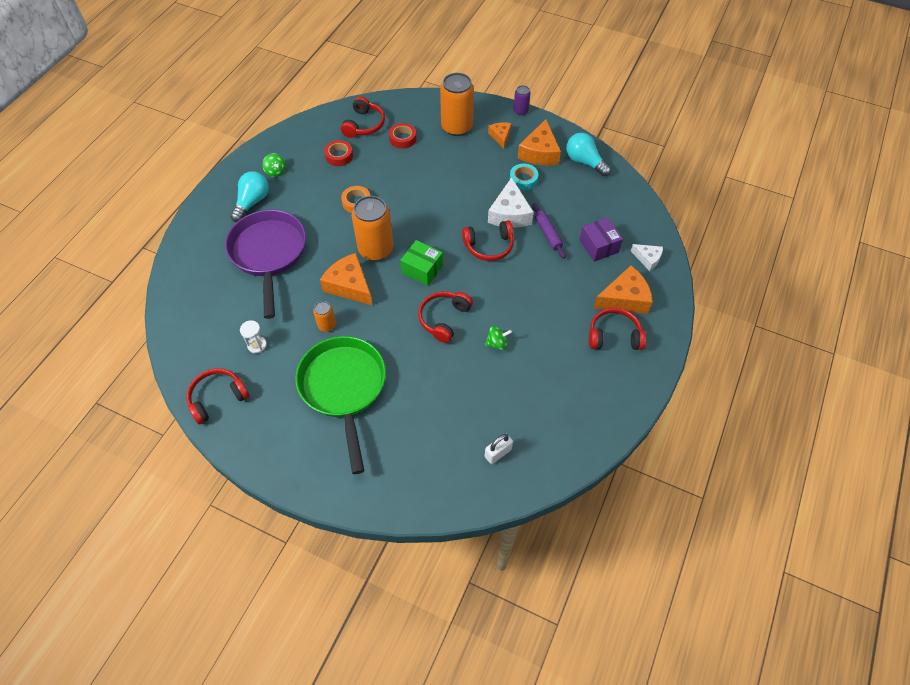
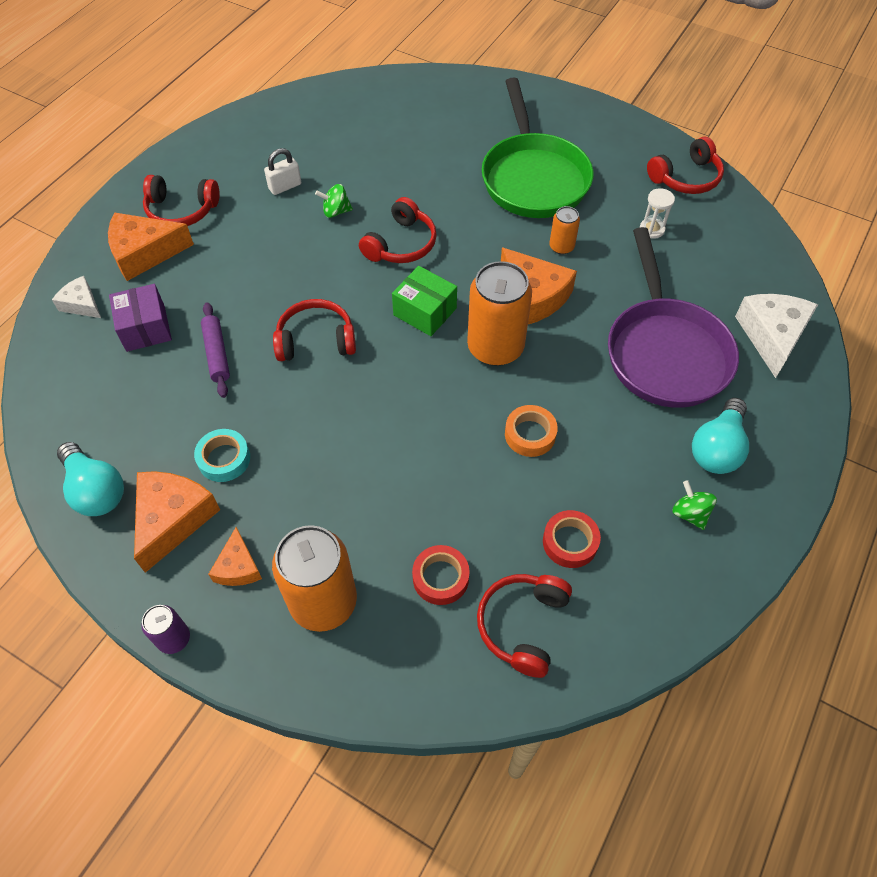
camera: 175 degrees left, 0 degrees up
white padlock [485,434,513,464] -> white padlock moved to [264,148,301,195]
white cheese [488,177,534,228] -> white cheese moved to [735,294,818,378]

